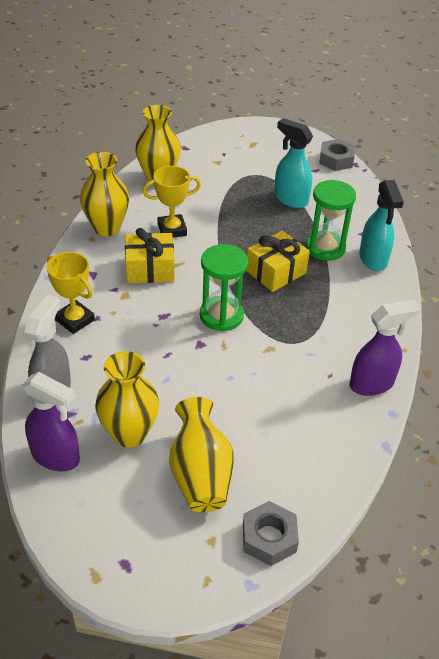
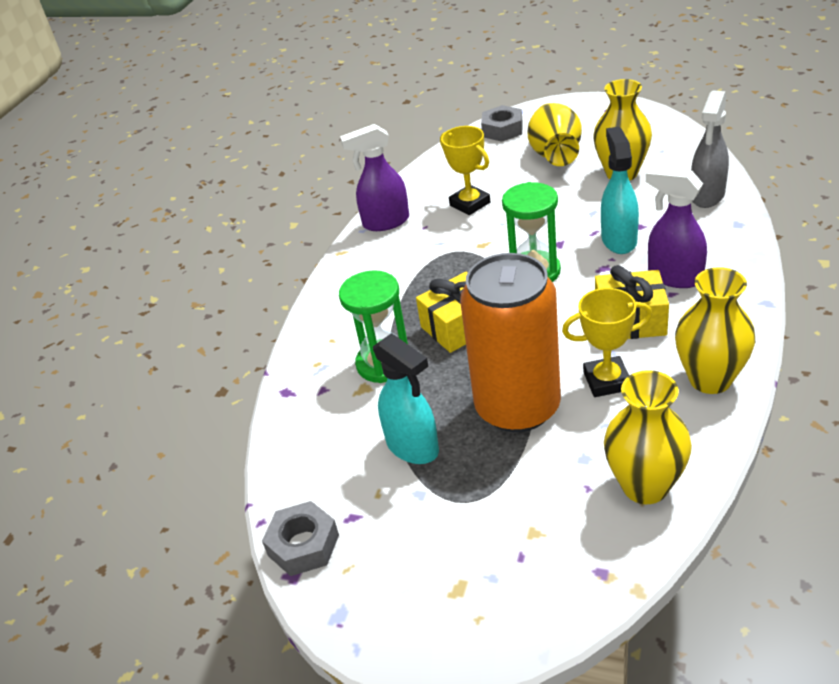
camera: 165 degrees left, 5 degrees down
purple spray bottle [23,372,80,471] -> purple spray bottle moved to [646,167,707,288]
yellow trophy [47,252,95,334] -> yellow trophy moved to [440,126,490,215]
turquoise spray bottle [359,180,404,271] -> turquoise spray bottle moved to [601,127,639,254]
none -> orange can [460,253,561,432]

